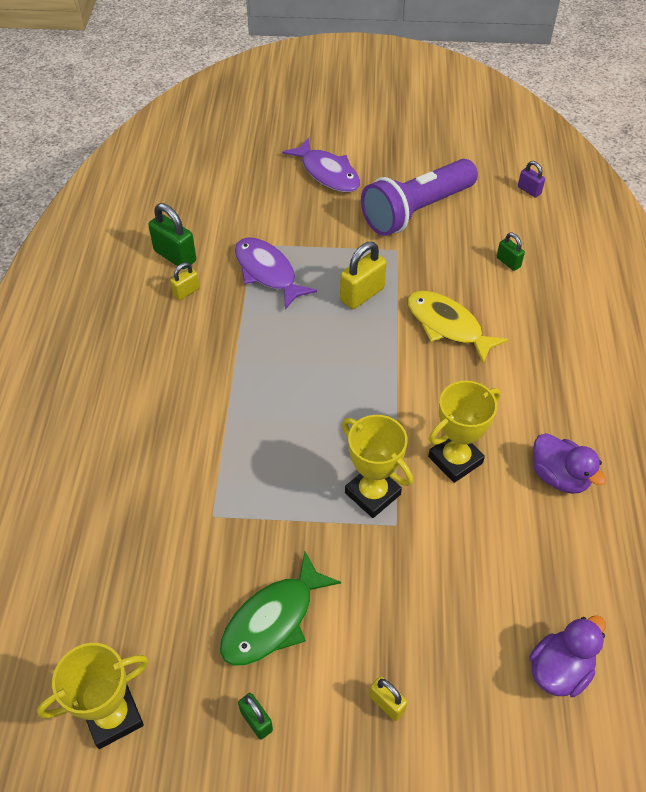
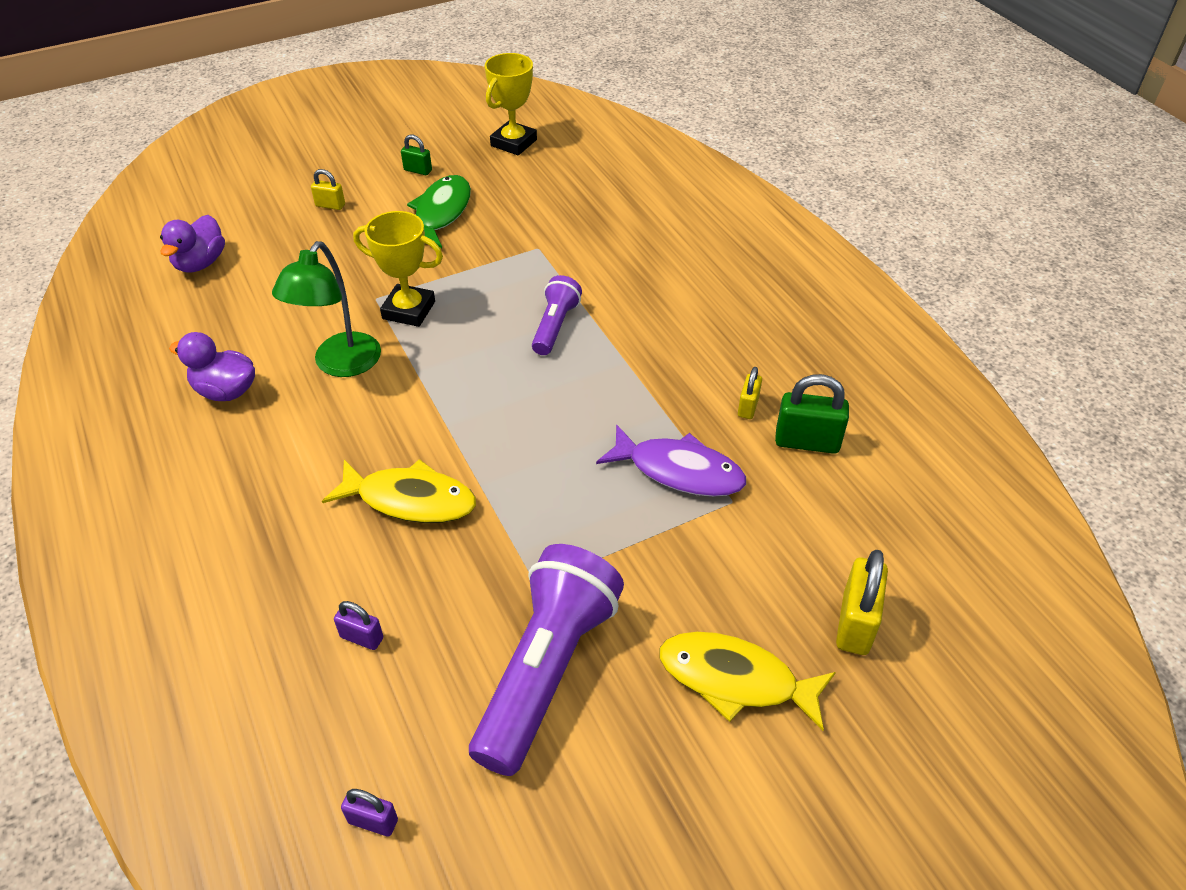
camera: 150 degrees right, 5 degrees down
purple fish [282,138,360,192] -> yellow fish [659,632,836,731]
yellow padlock [340,242,387,309] -> yellow padlock moved to [836,550,888,655]
yellow trophy [428,381,501,483] -> green lamp [272,241,381,377]
green padlock [497,233,525,271] -> purple padlock [334,601,383,650]
none -> purple flashlight [532,275,582,355]

